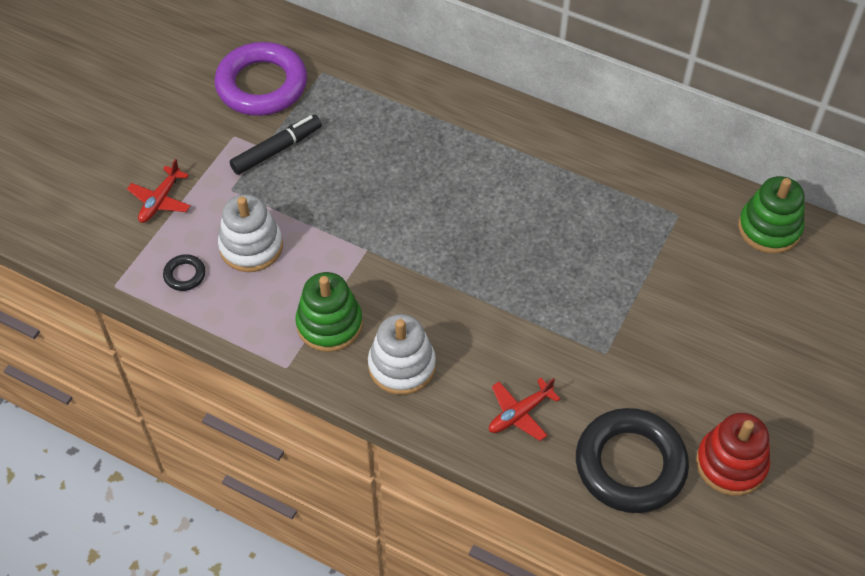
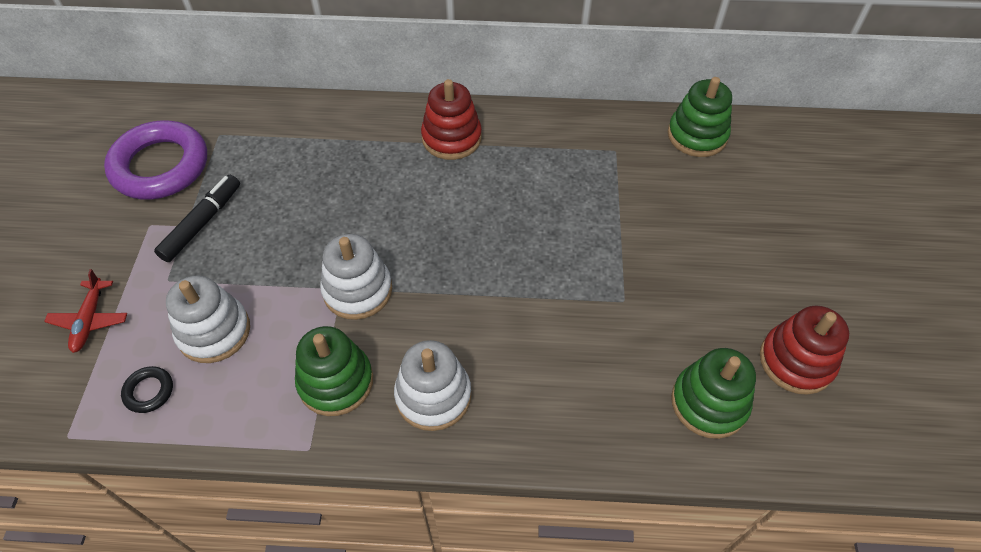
camera: 25 degrees left, 0 degrees up
red plane [489,378,560,441] -> none
black ring [576,408,689,513] -> green stacking toy [671,348,756,439]
none -> white stacking toy [320,234,392,320]
none -> red stacking toy [421,79,482,160]

